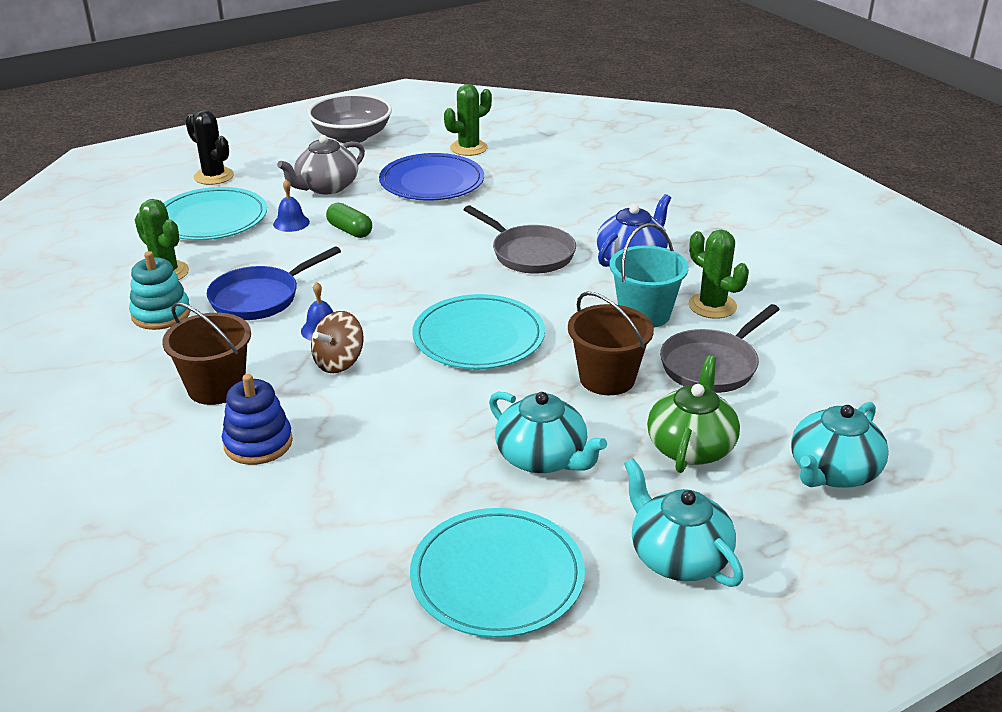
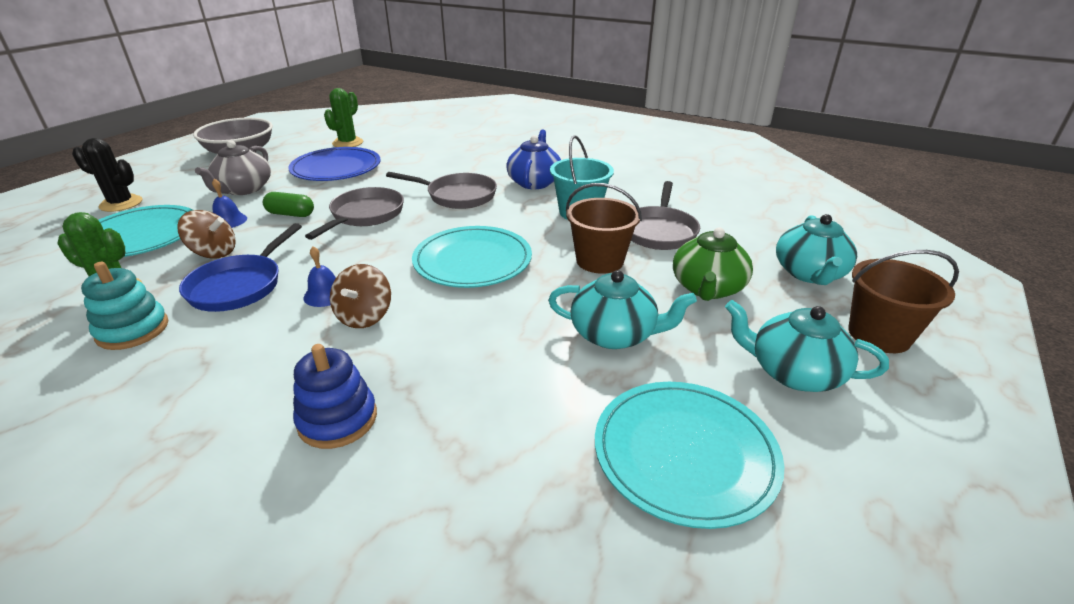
camera: 30 degrees left, 0 degrees up
brown bucket [162,302,251,405] -> brown bucket moved to [848,250,959,353]
green teapot [647,356,740,473] -> green teapot turned 150 degrees counterclockwise [673,227,753,301]
green cactus [689,230,749,319] -> none
none -> brown spinning top [177,210,236,259]
none -> grey pan [305,187,404,240]

